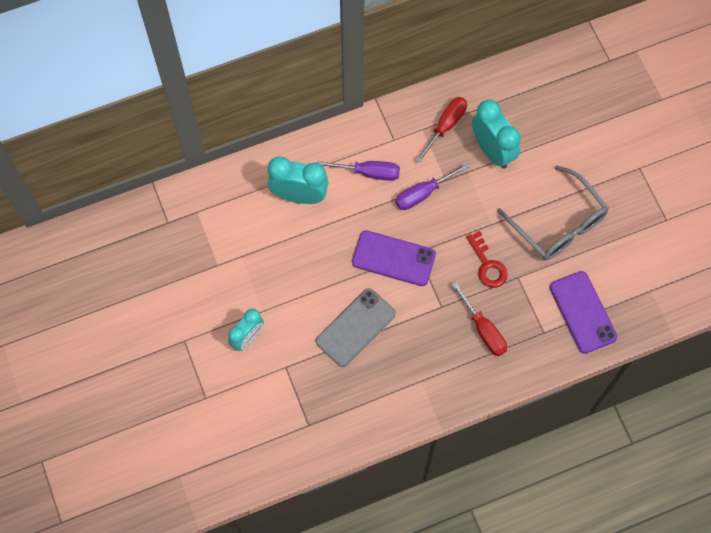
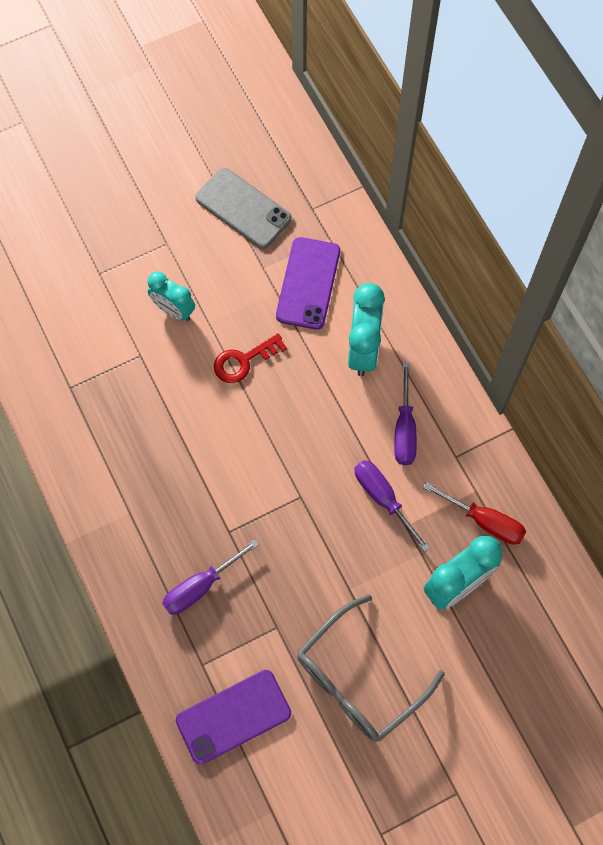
camera: 85 degrees right, 0 degrees up
grey phone [316,288,396,367] -> grey phone moved to [195,168,292,249]
purple phone [352,230,436,286] -> purple phone moved to [276,237,340,329]
red screwdriver [452,282,507,356] -> purple screwdriver [162,539,259,615]
red key [466,231,508,288] -> red key moved to [214,333,287,383]

